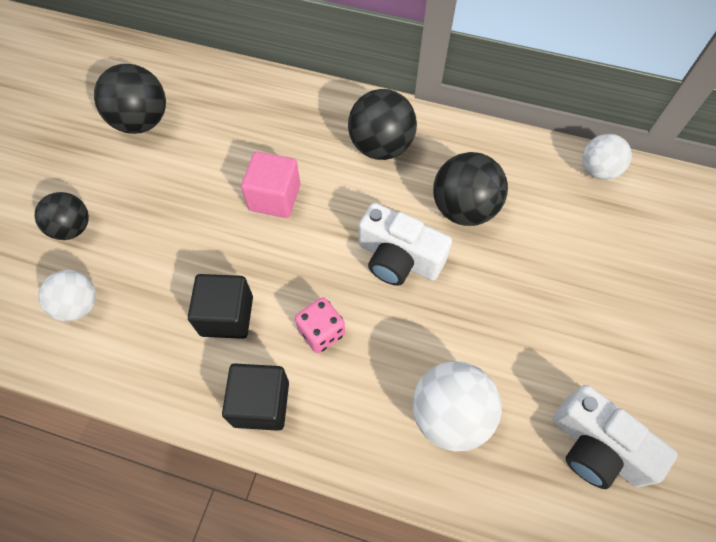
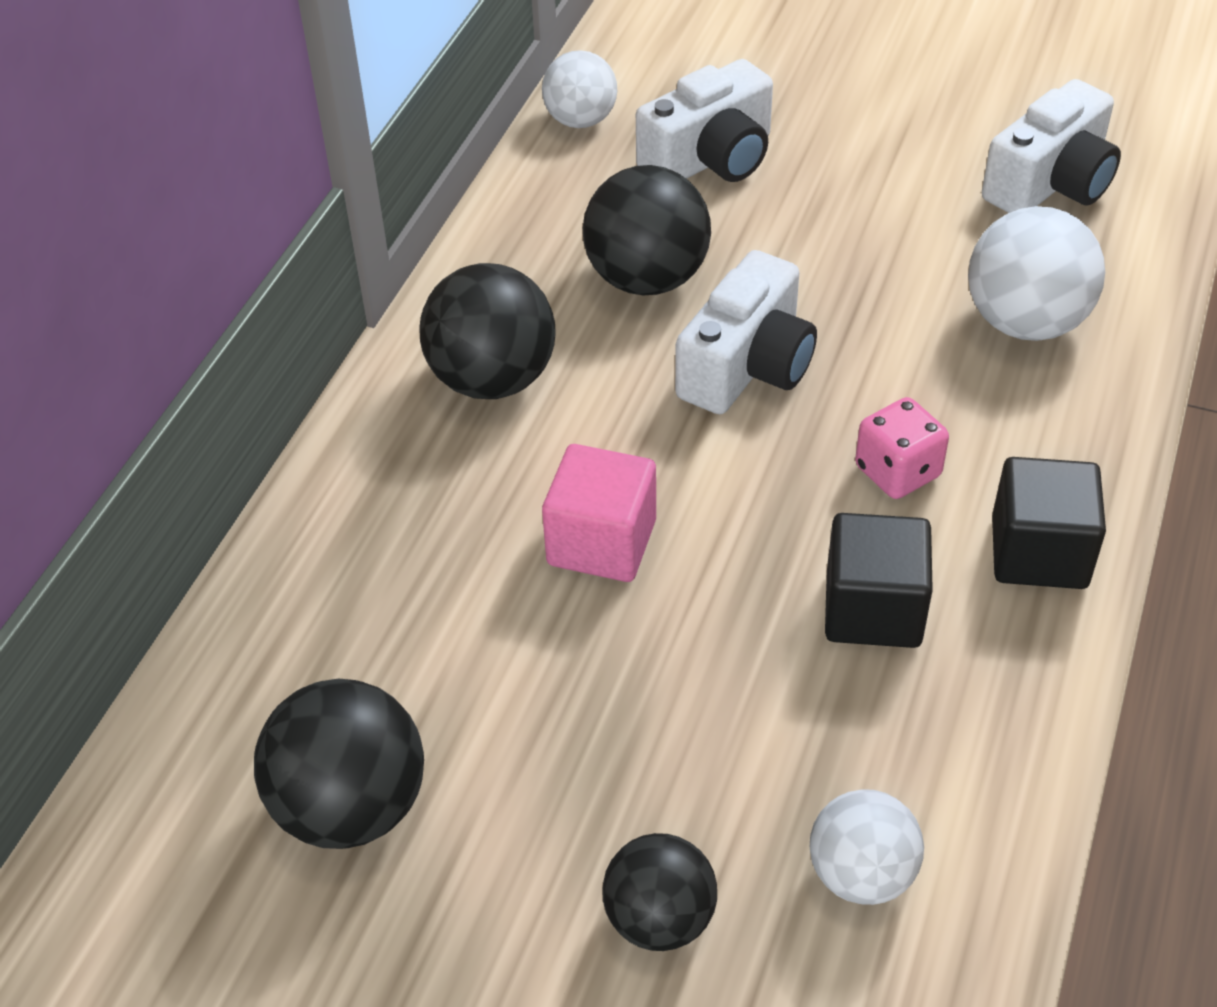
camera: 85 degrees left, 15 degrees down
none -> white camera [636,59,773,182]

